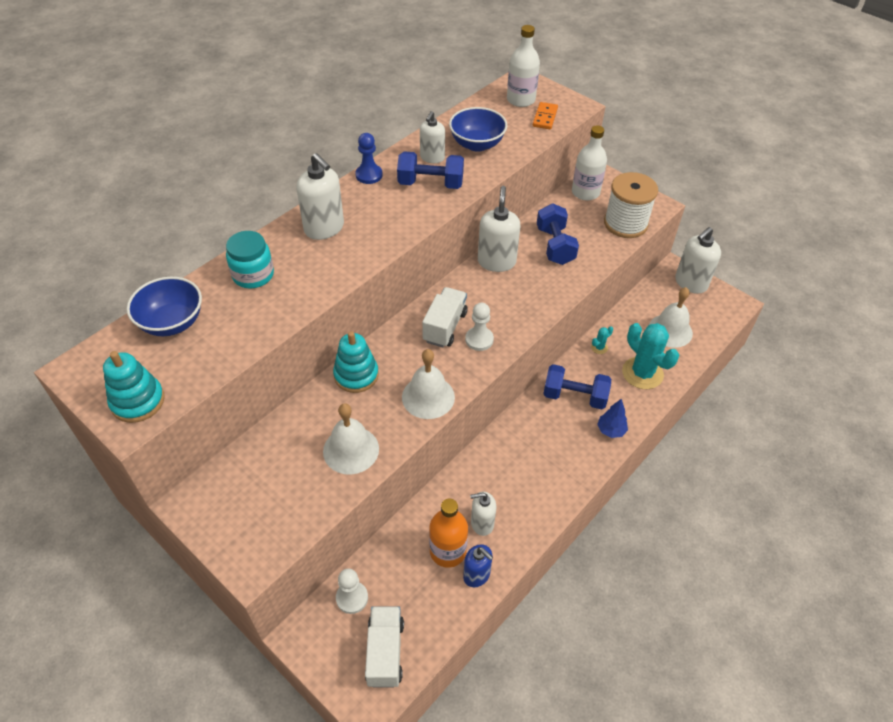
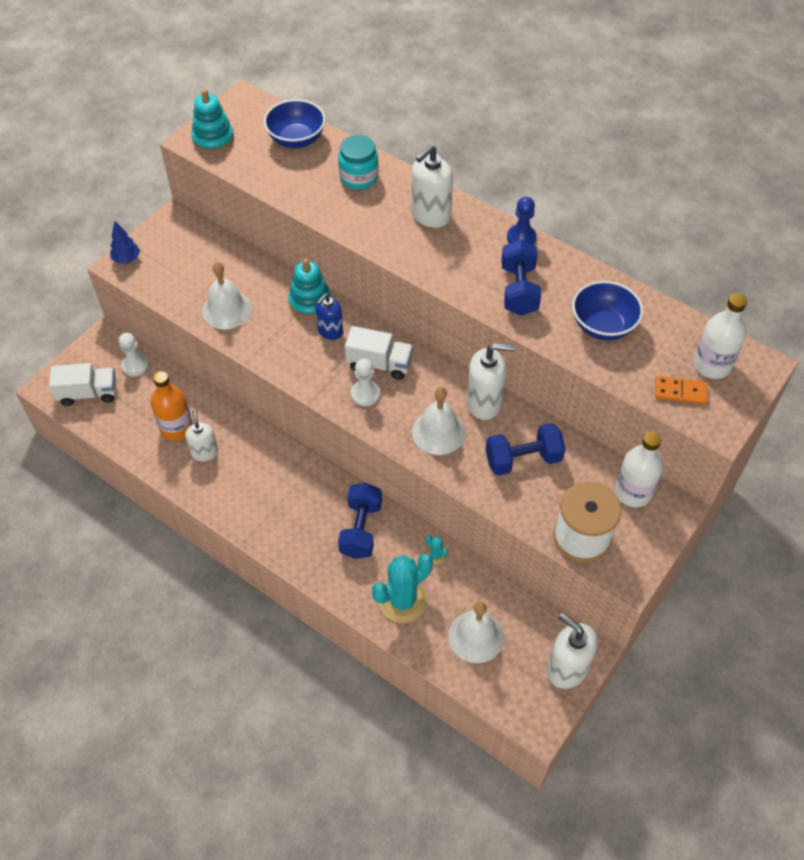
camera: 85 degrees right, 5 degrees up
white bell [402,349,455,419] -> white bell moved to [412,387,466,455]
white soap dispenser [420,111,445,163] -> none
blue soap dispenser [463,544,493,587] -> blue soap dispenser moved to [315,293,343,340]
blue tree [597,399,628,438] -> blue tree moved to [110,221,140,264]

